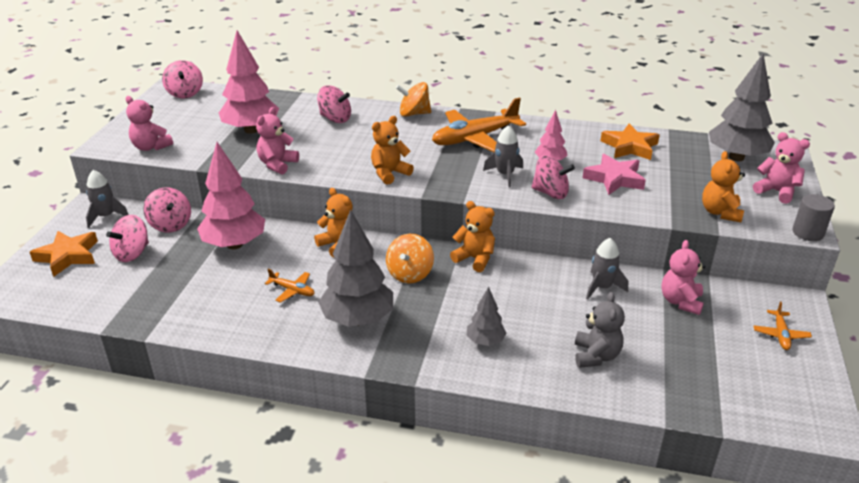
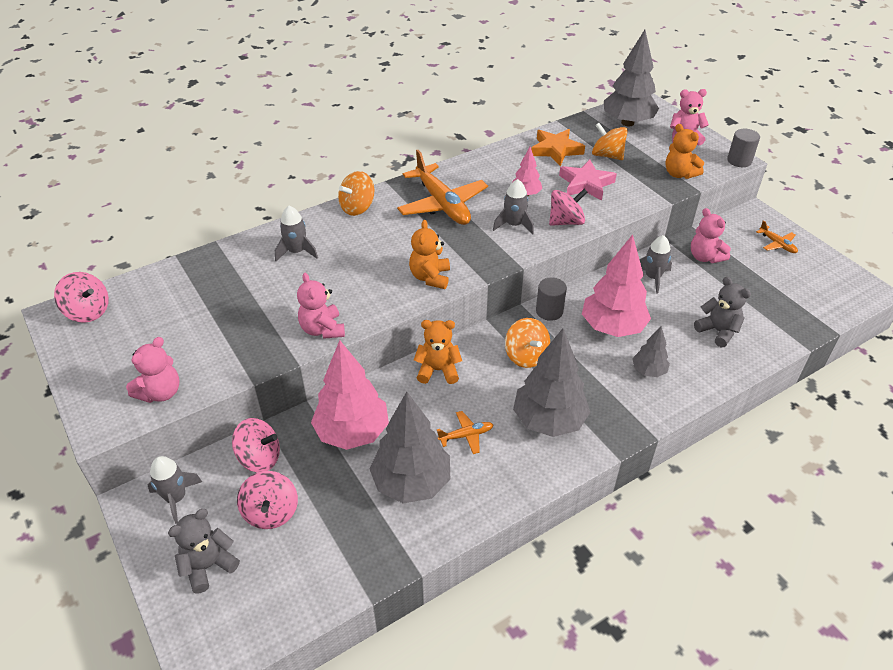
camera: 45 degrees left, 10 degrees up
orange star [30,231,98,277] -> grey teddy bear [168,509,240,594]
pink teddy bear [126,96,173,151] -> pink teddy bear turned 45 degrees counterclockwise [126,337,180,403]
pink tree [219,30,279,134] -> pink tree moved to [582,234,651,337]
pink spinning top [317,85,351,123] -> grey rocket [275,206,318,261]
orange plane [432,97,526,152] -> orange plane turned 45 degrees counterclockwise [397,150,488,225]
orange teddy bear [450,201,495,272] -> grey cylinder [536,278,567,321]
none -> grey tree [369,392,450,503]
none -> orange spinning top [592,123,628,160]

